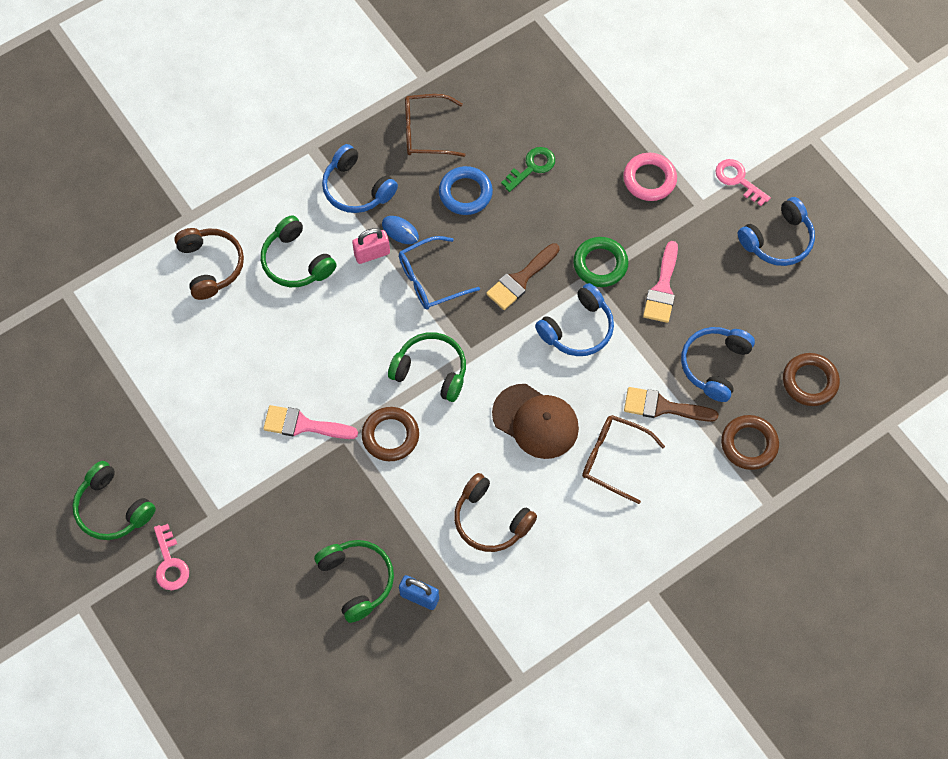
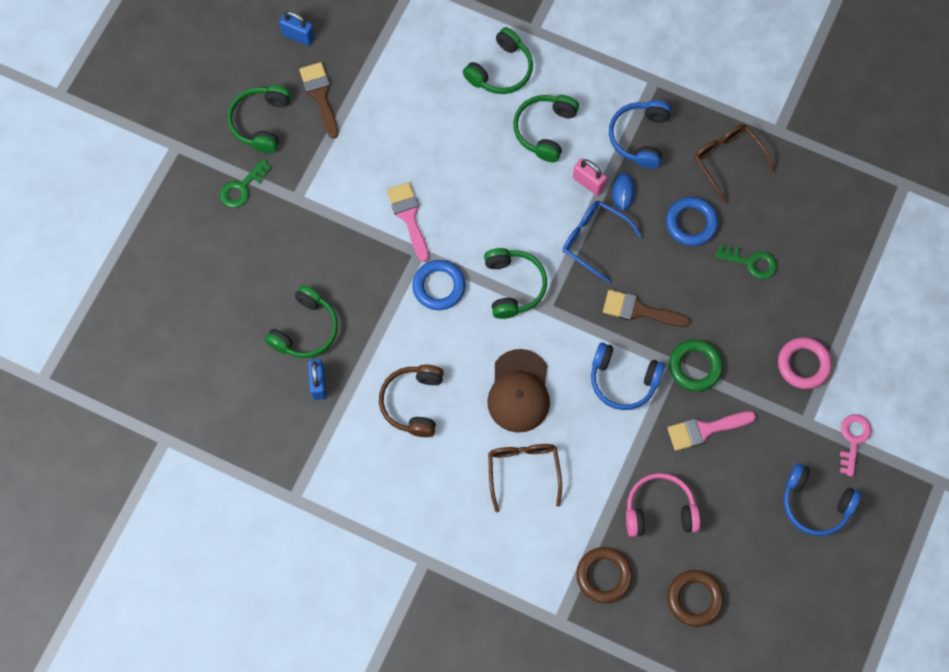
camera: 60 degrees right, 5 degrees up
pink key [154,524,189,590] -> green key [220,159,271,208]
brown headphones [174,228,244,300] -> green headphones [463,27,533,94]
brown ring [362,407,419,461] -> blue ring [412,260,465,310]
brown brush [624,387,719,422] -> brown brush moved to [299,62,338,138]
blue headphones [681,327,755,402] -> pink headphones [626,473,700,537]
none -> blue padlock [279,11,315,46]

